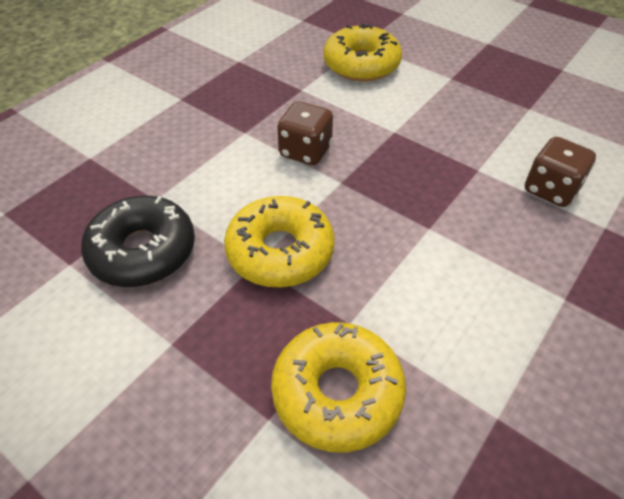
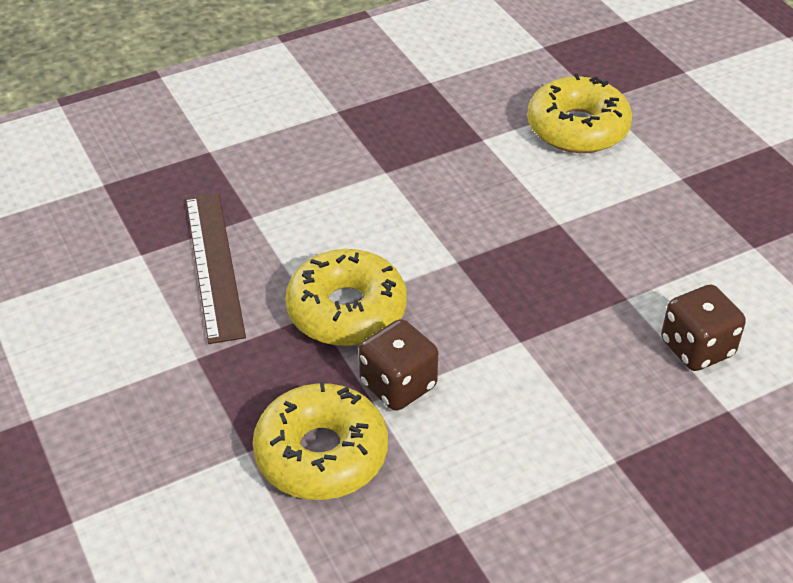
camera: 25 degrees right, 5 degrees down
black donut [81,196,195,287] -> brown ruler [186,193,246,344]
brown dice [277,101,333,165] -> brown dice moved to [359,319,438,411]

